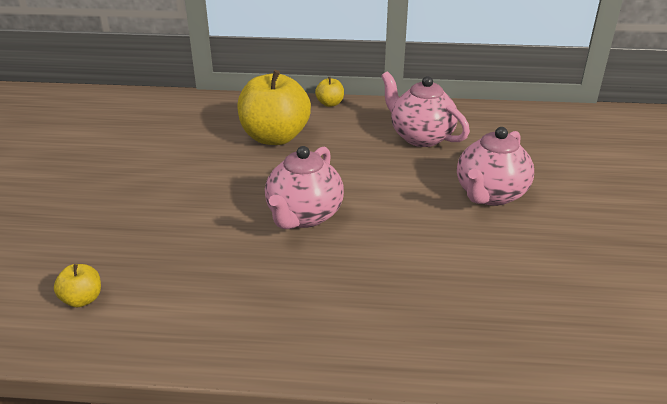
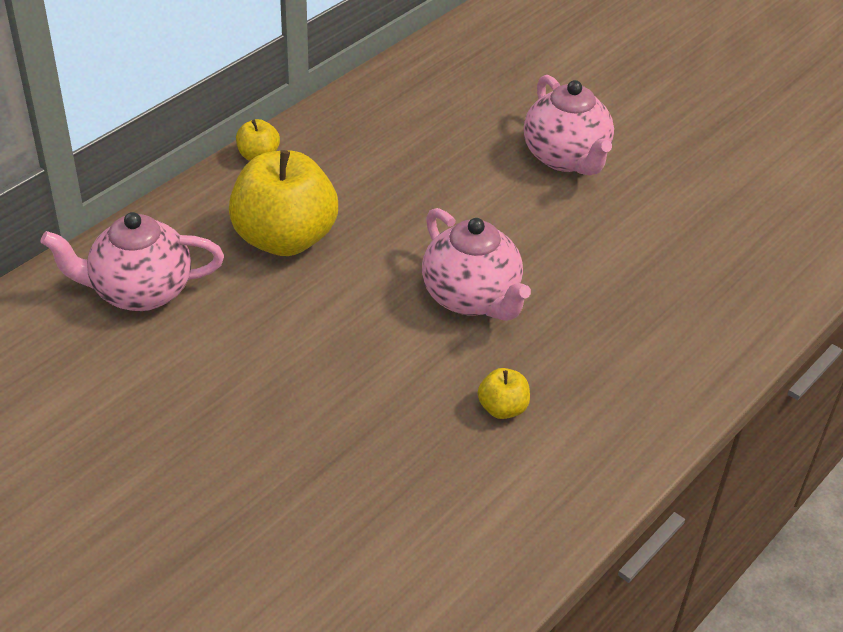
camera: 55 degrees left, 10 degrees up
yellow apple [54,264,101,307] -> yellow apple moved to [478,368,530,419]
pink teapot [381,71,470,147] -> pink teapot moved to [40,212,224,311]

